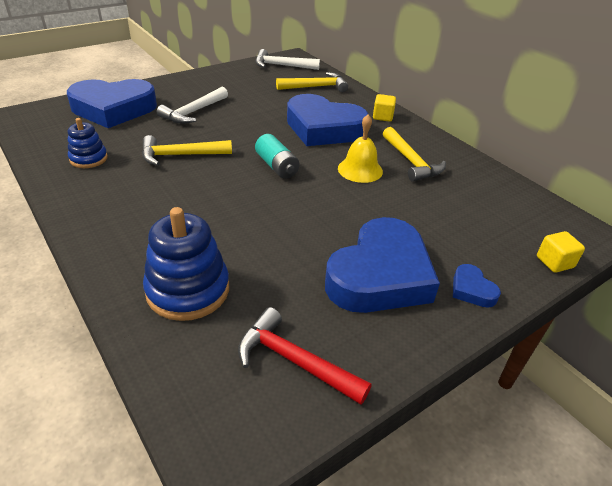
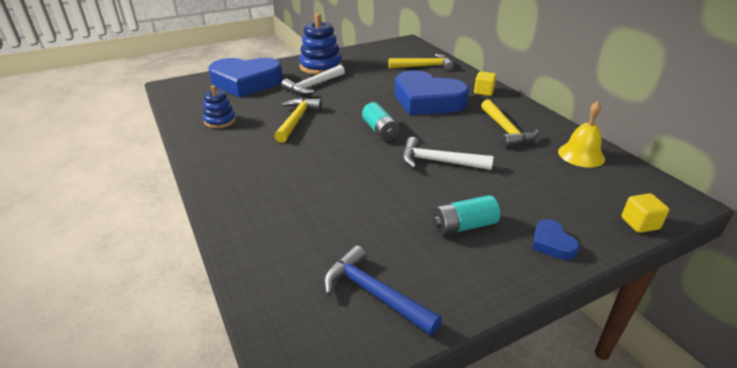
camera: 10 degrees right, 5 degrees down
yellow hammer [142,135,232,166] -> yellow hammer turned 105 degrees clockwise [274,98,322,143]
blue stacking toy [143,207,229,321] -> blue stacking toy moved to [299,13,342,75]
red hammer [238,307,372,405] -> blue hammer [324,245,442,336]
white hammer [256,49,320,70] -> white hammer moved to [403,137,493,170]
blue heart [325,217,440,313] -> turquoise battery [433,195,500,235]
yellow bell [338,114,383,183] -> yellow bell moved to [558,101,605,167]

